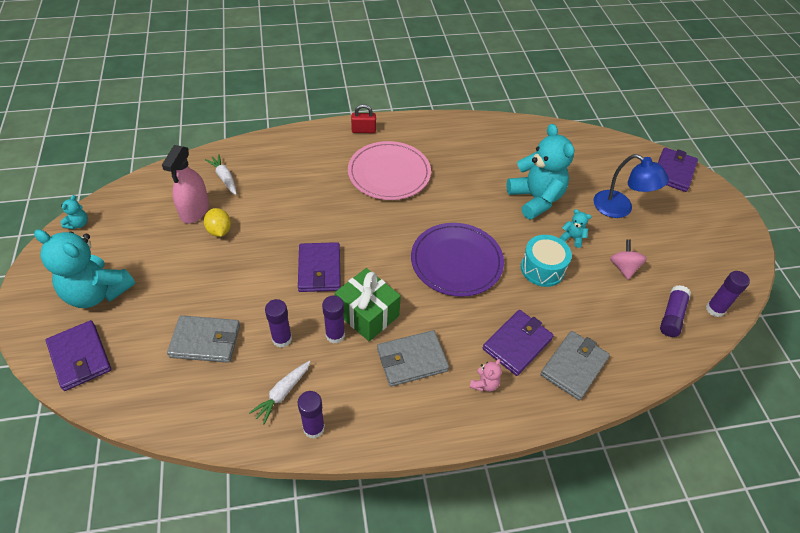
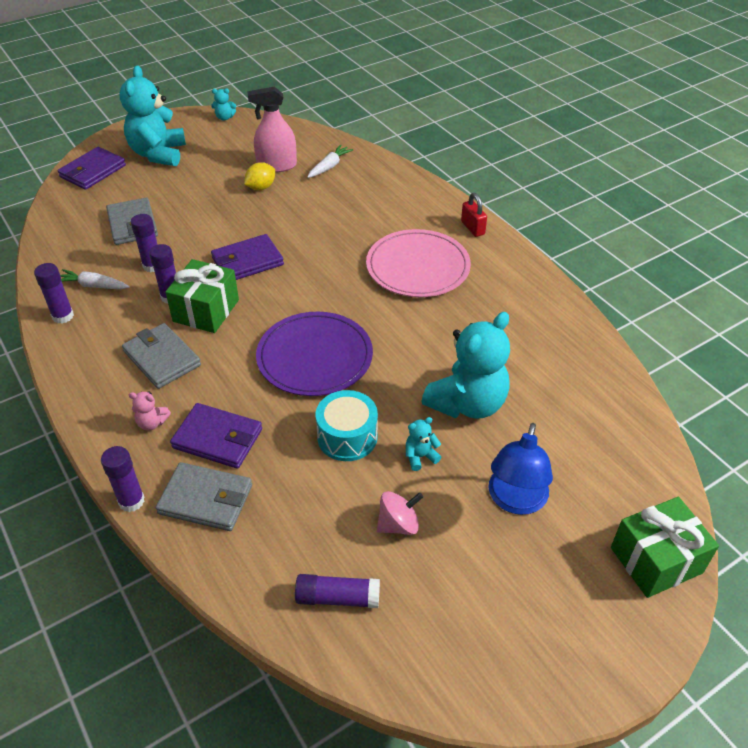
camera: 70 degrees right, 5 degrees down
turquoise teddy bear [560,209,591,248] -> turquoise teddy bear turned 120 degrees counterclockwise [406,417,441,471]
purple wallet [658,147,698,192] -> green gift [611,497,719,598]
purple glue stick [706,271,750,317] -> purple glue stick moved to [101,446,145,512]

